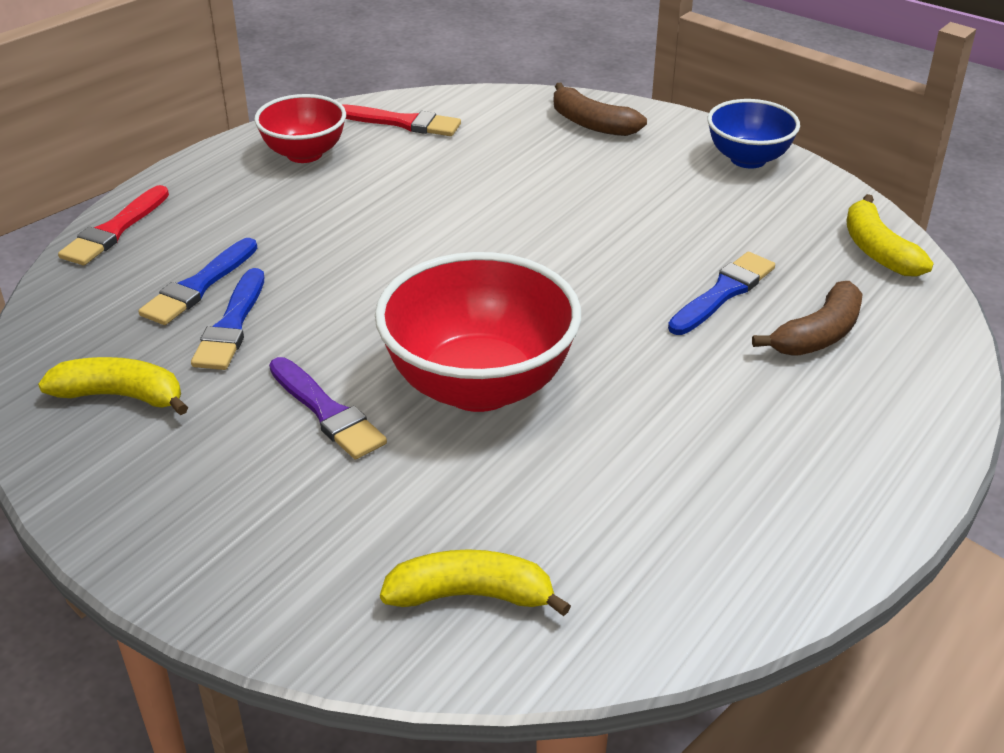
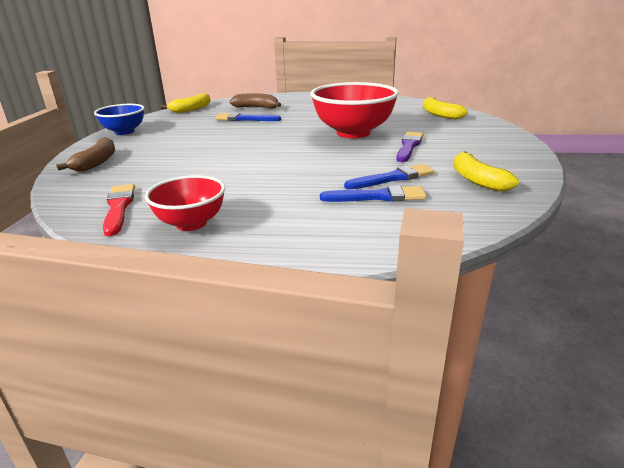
camera: 120 degrees left, 10 degrees down
red brush [58,185,169,265] -> none

